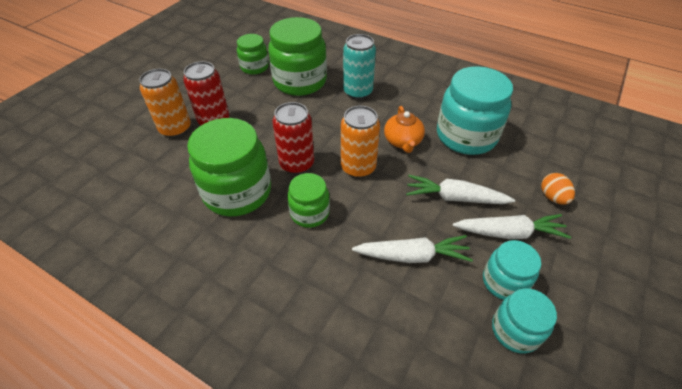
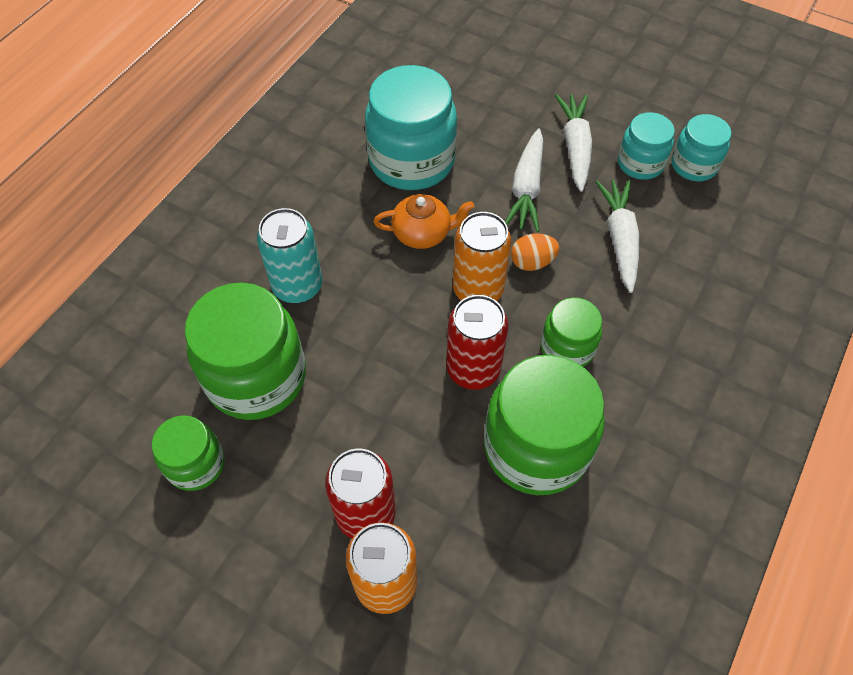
camera: 90 degrees left, 10 degrees up
orange egg [541,173,575,205] -> orange egg moved to [511,233,559,271]

